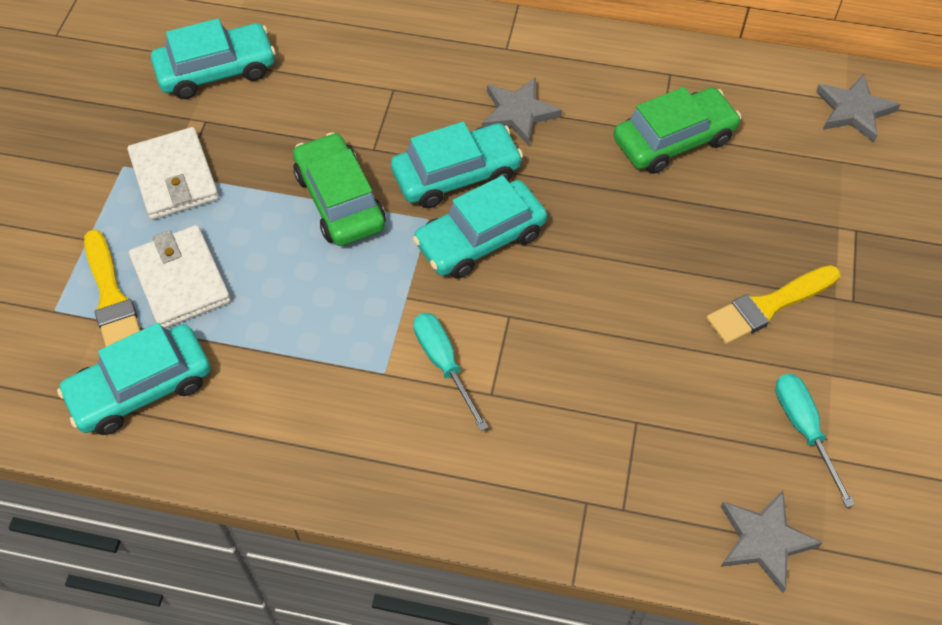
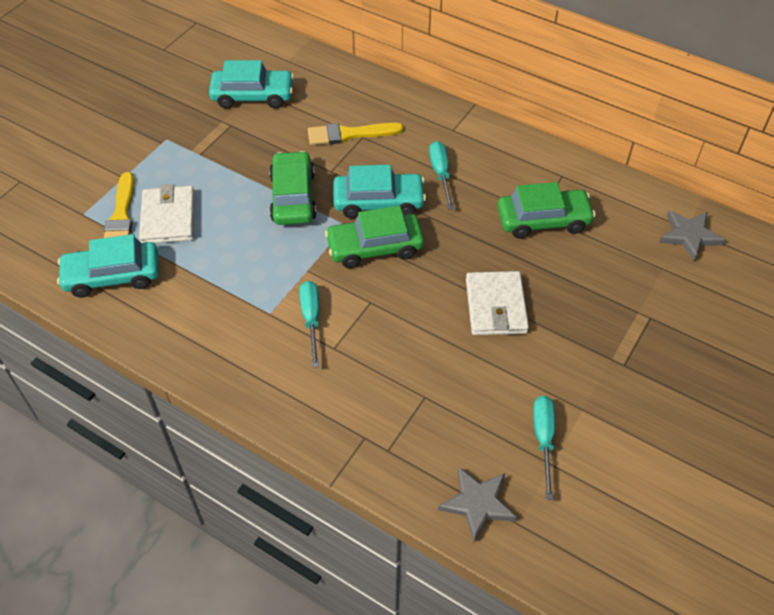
camera: 20 degrees right, 5 degrees down
white wallet [127,127,219,220] -> white wallet moved to [466,271,529,335]
turquoise car [413,175,547,279] -> green car [325,206,424,268]
grey star [482,77,562,146] -> turquoise screwdriver [429,141,454,209]
yellow brush [706,265,840,345] -> yellow brush moved to [308,123,403,145]

